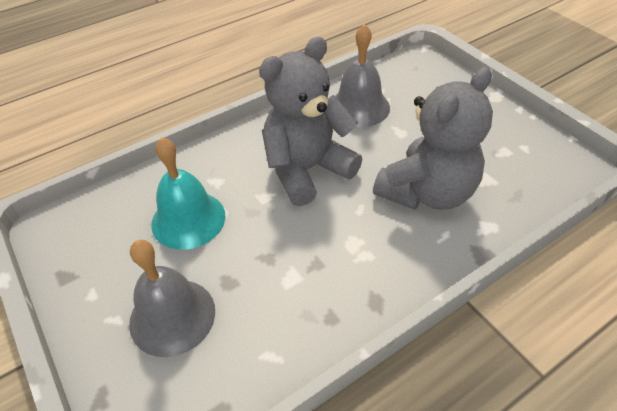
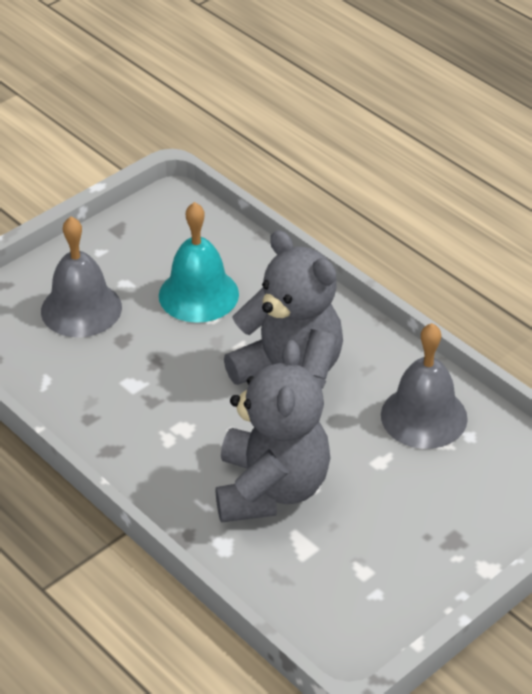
camera: 80 degrees right, 5 degrees down
grey teddy bear [373,67,493,210] -> grey teddy bear turned 120 degrees counterclockwise [215,340,330,523]

